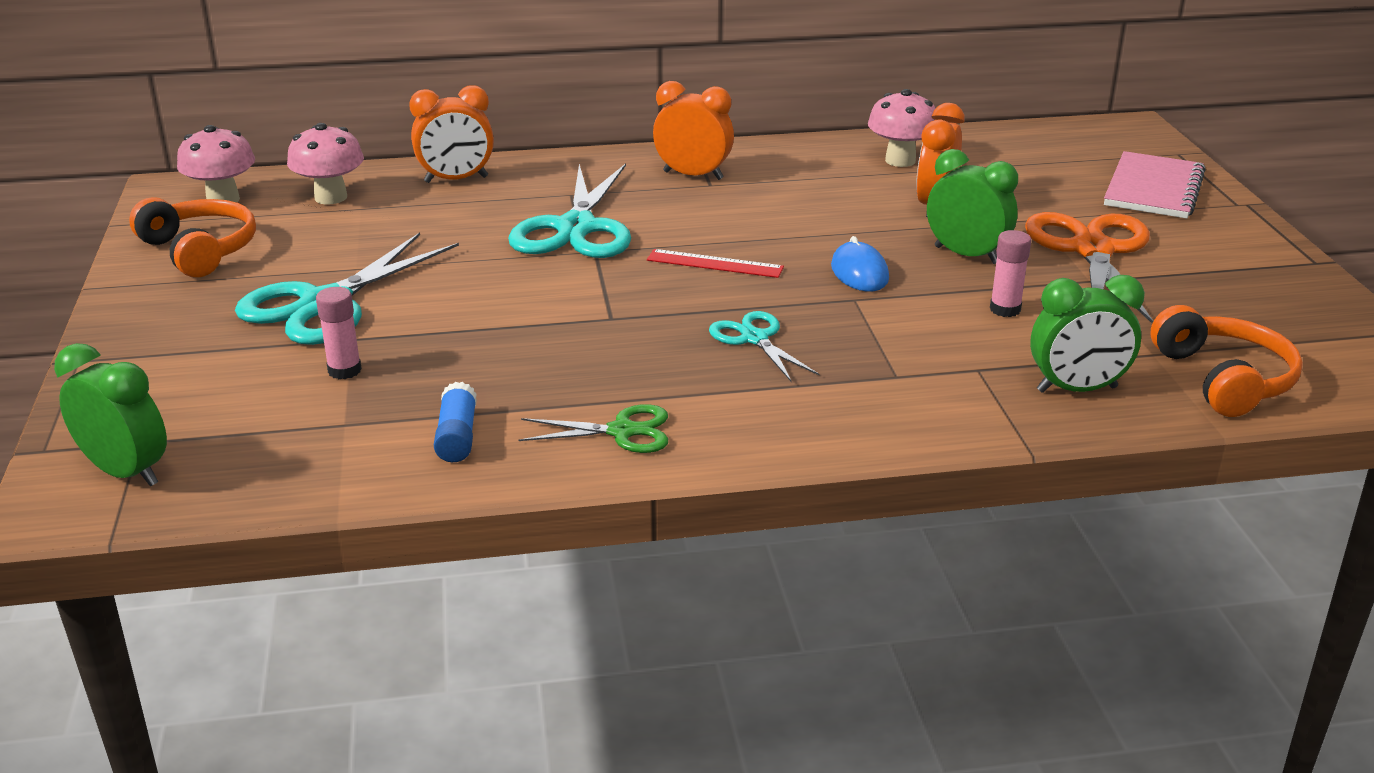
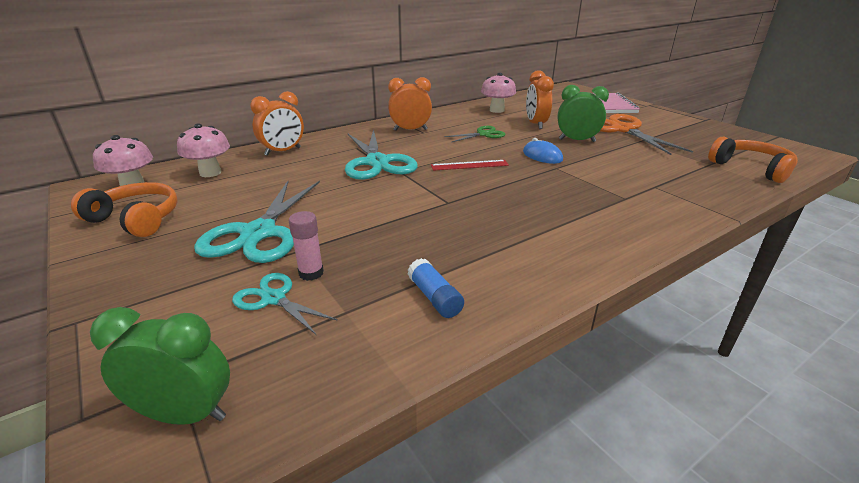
camera: 25 degrees left, 0 degrees up
green scissors [519,404,668,453] -> green scissors moved to [444,126,506,142]
turquoise scissors [709,311,820,382] -> turquoise scissors moved to [232,273,338,335]
pink glue stick [990,230,1031,317] -> none
green clock [1030,275,1145,393] -> none

